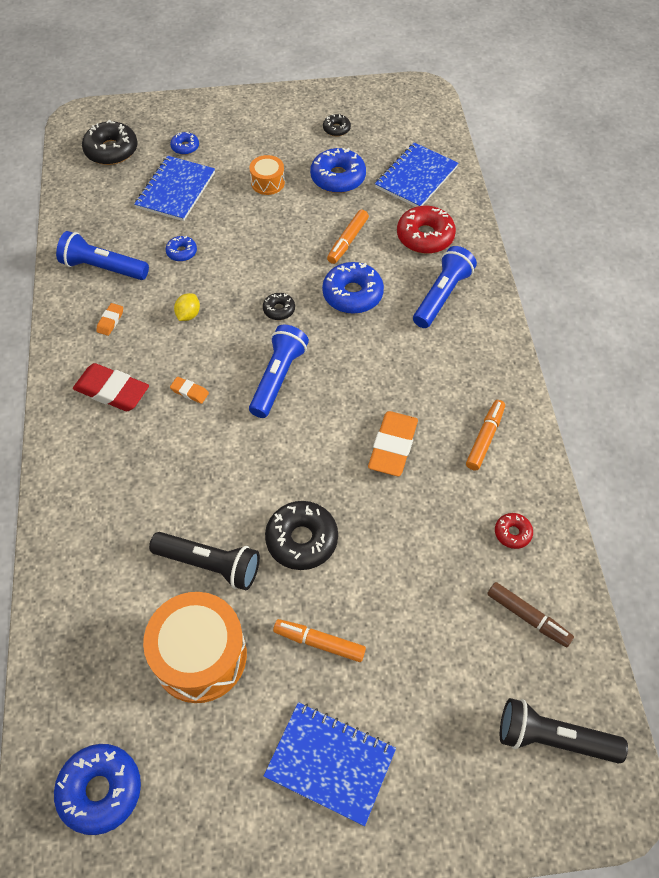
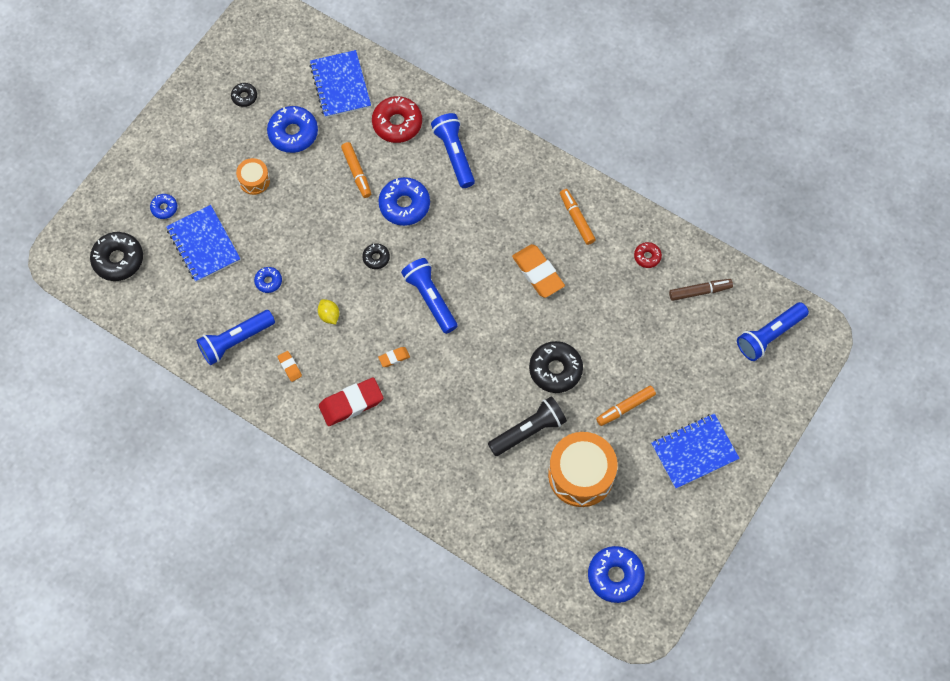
camera: 50 degrees left, 10 degrees up
black flashlight [500,698,628,764] -> blue flashlight [737,302,809,361]

